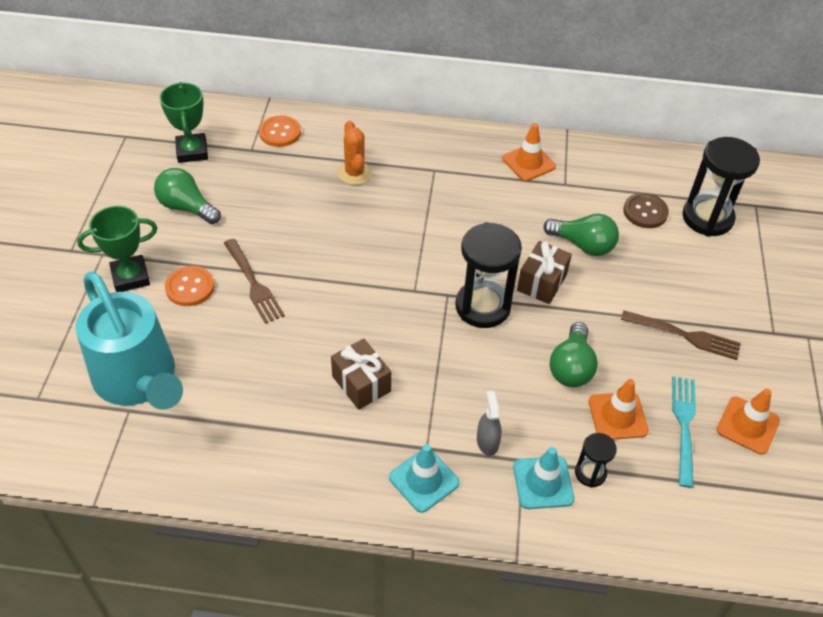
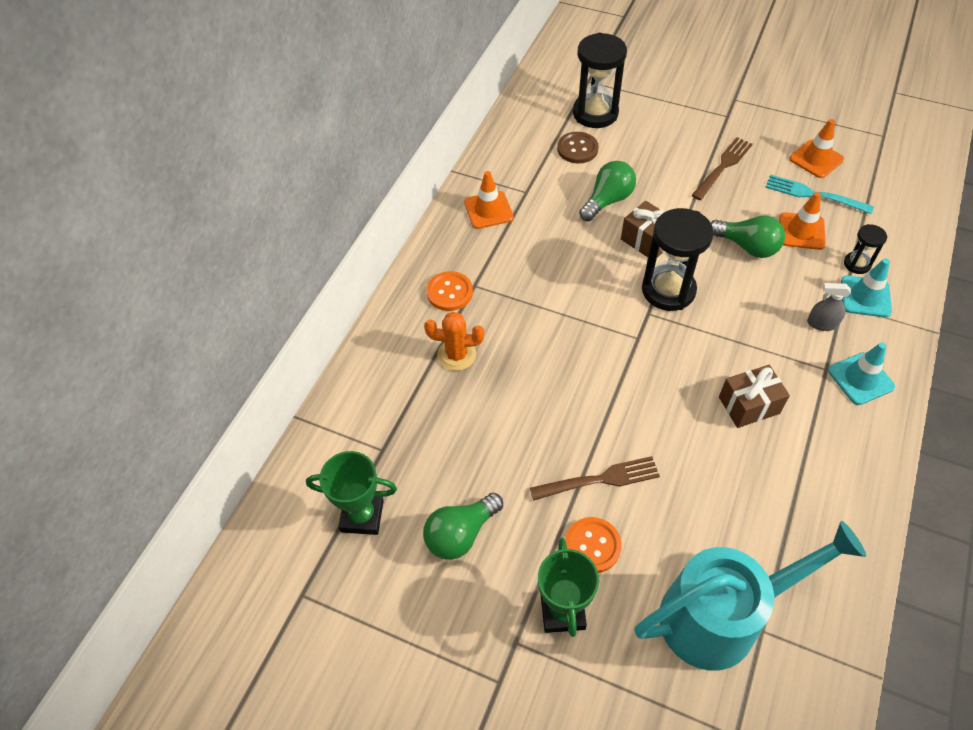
camera: 70 degrees left, 5 degrees up
orange button [259,115,301,147] -> orange button moved to [427,271,473,311]

